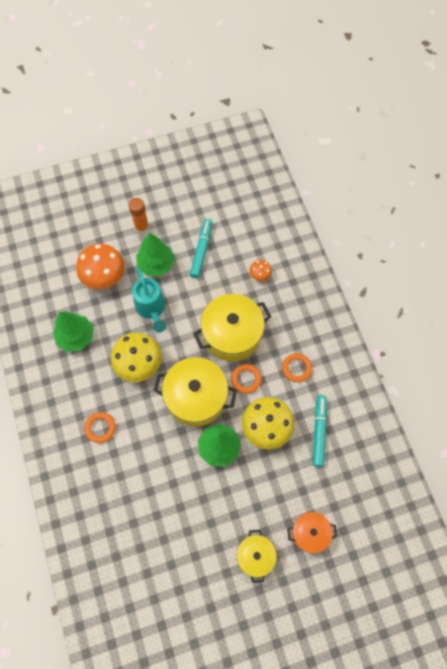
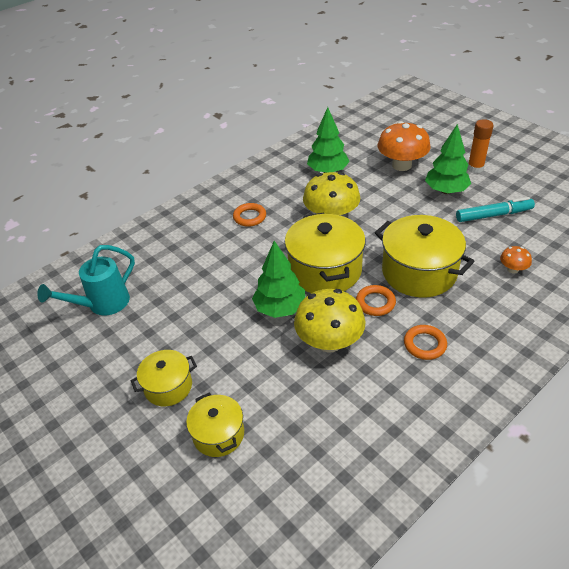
camera: 70 degrees right, 25 degrees down
turquoise watering can [132,268,167,333] -> turquoise watering can moved to [37,245,135,316]
orange pot [287,512,337,554] -> yellow pot [186,392,244,457]
turquoise marker [313,395,327,467] -> none

